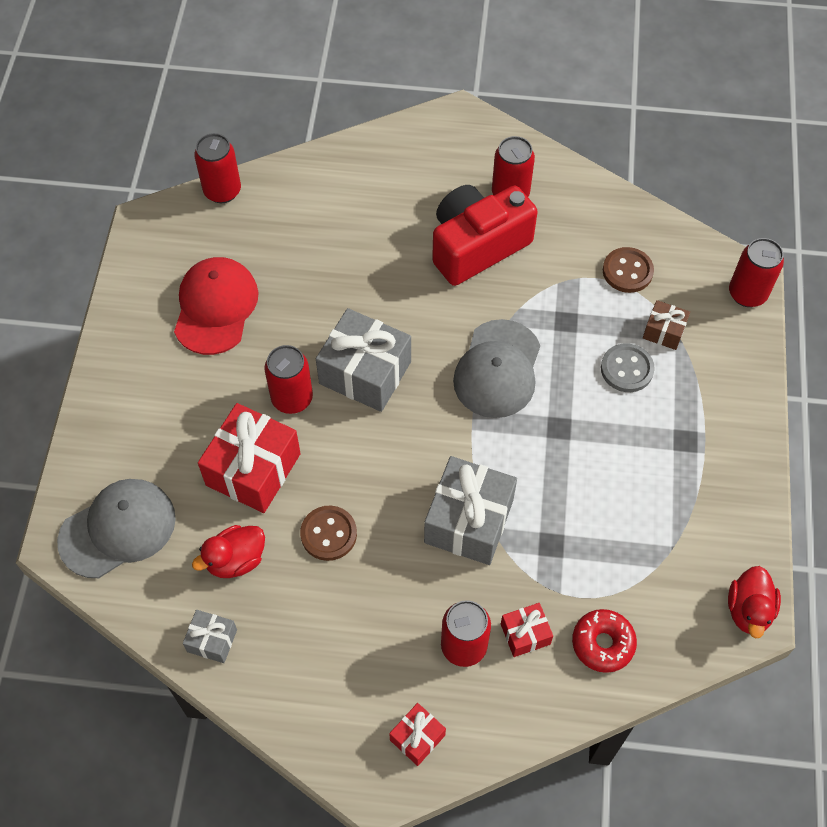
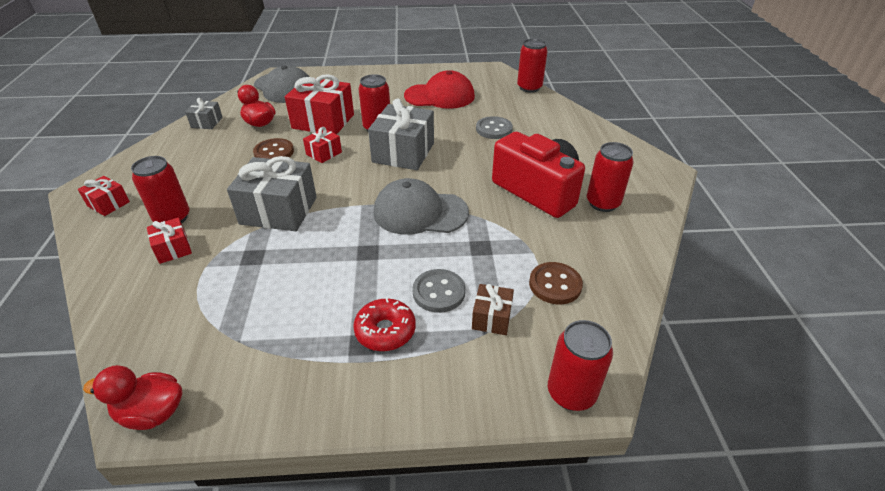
camera: 80 degrees right, 20 degrees down
red donut [572,609,637,673] -> red donut moved to [353,298,416,351]
none -> red gift [303,127,342,163]
none -> grey button [476,116,513,139]

